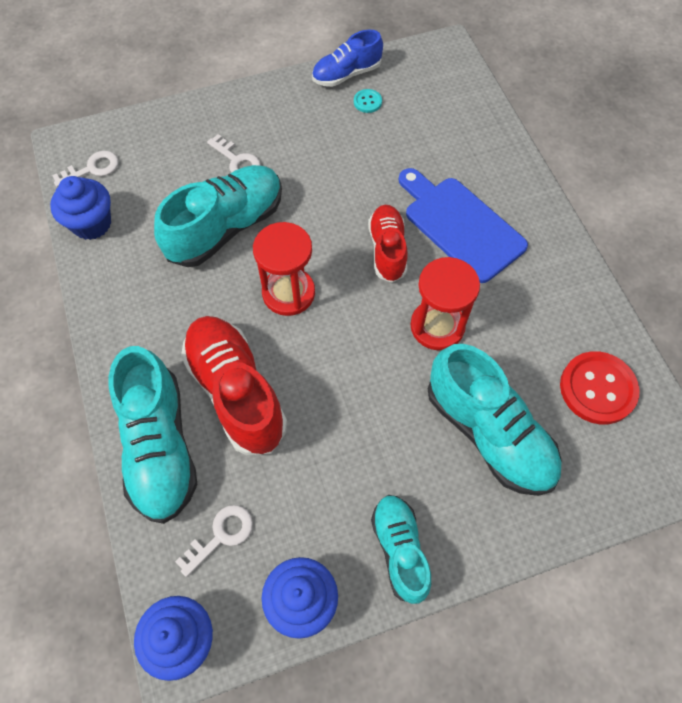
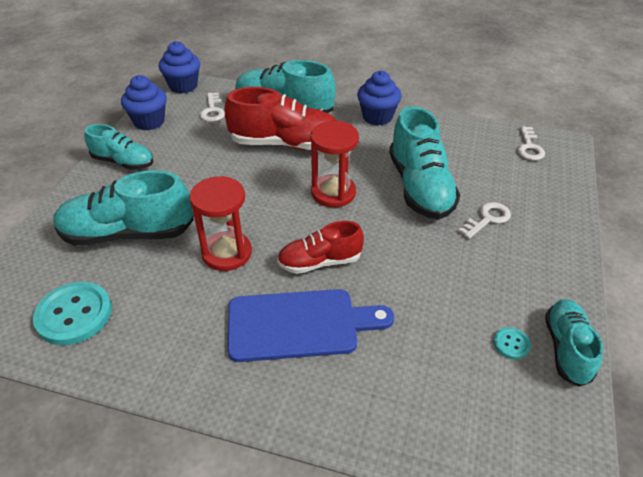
camera: 125 degrees right, 20 degrees down
blue cupcake [50,176,111,240] -> blue cupcake moved to [357,71,402,125]
white key [207,134,261,173] -> white key turned 150 degrees clockwise [458,202,511,239]
blue shoe [312,30,383,87] -> turquoise shoe [545,299,603,387]
red shoe [368,205,408,283] -> red shoe turned 135 degrees clockwise [277,221,364,274]
red button [560,351,640,425] -> turquoise button [33,282,112,345]

